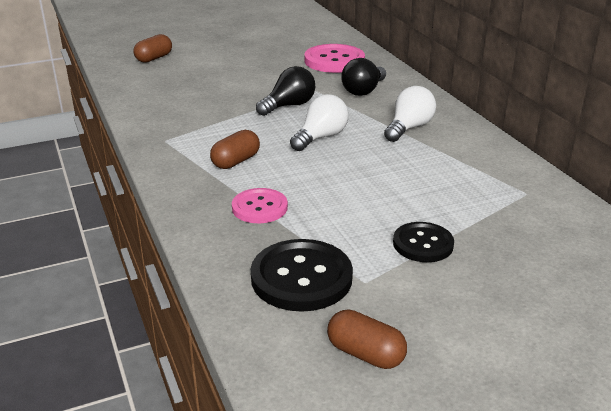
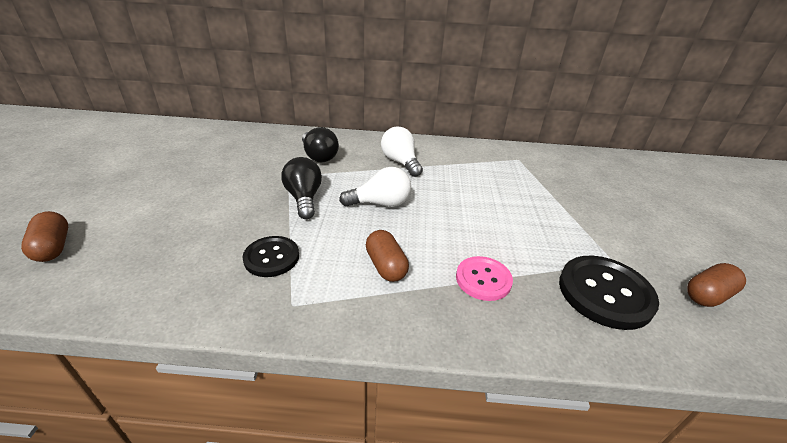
camera: 65 degrees left, 5 degrees up
white light bulb [290,94,349,151] -> white light bulb turned 105 degrees clockwise [339,167,411,207]
pink button [304,44,365,73] -> none
black button [393,222,454,262] -> black button moved to [243,236,299,277]

